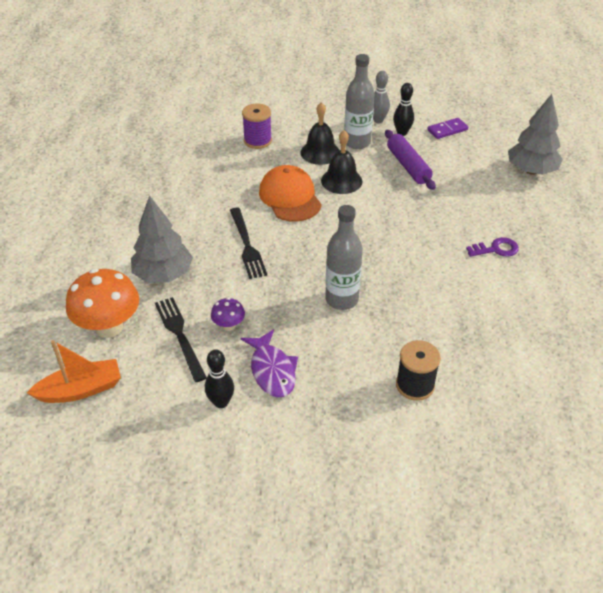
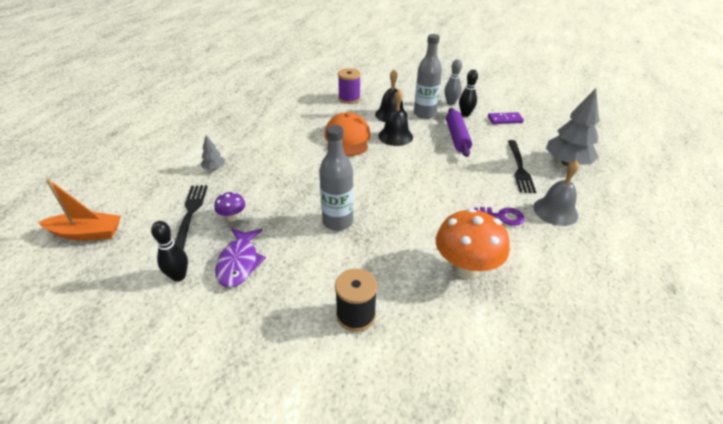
camera: 20 degrees right, 5 degrees down
orange mushroom [66,269,139,338] -> orange mushroom moved to [436,208,510,279]
grey tree [131,195,193,283] -> grey tree [201,135,225,170], size x0.47
black fork [230,208,267,279] -> black fork moved to [508,140,536,193]
none -> grey bell [533,160,579,226]

